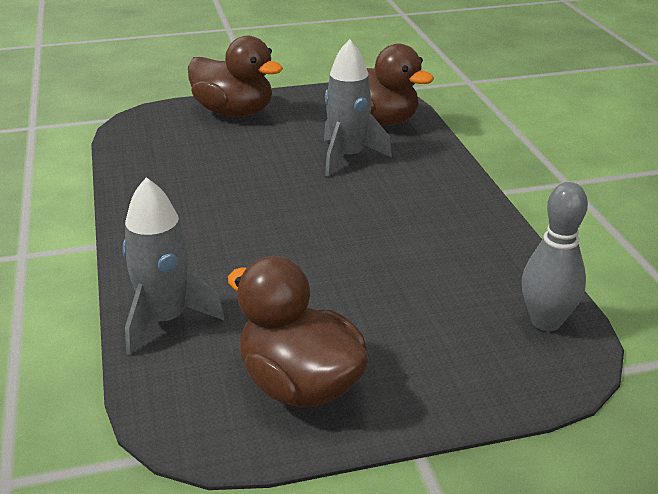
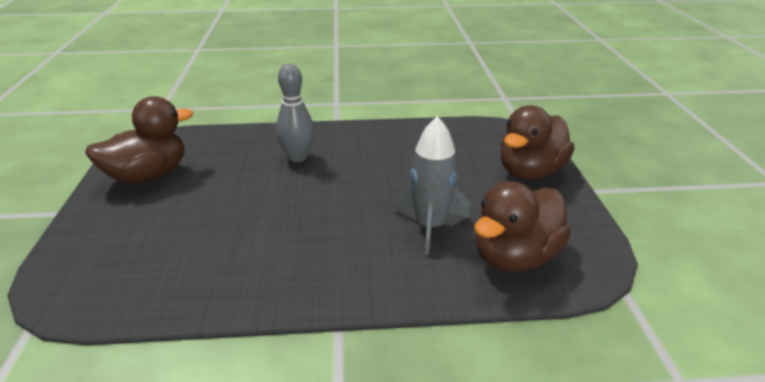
camera: 100 degrees right, 0 degrees up
grey rocket [122,177,224,356] -> none
grey bowling pin [522,182,588,331] -> grey bowling pin moved to [276,64,315,162]

